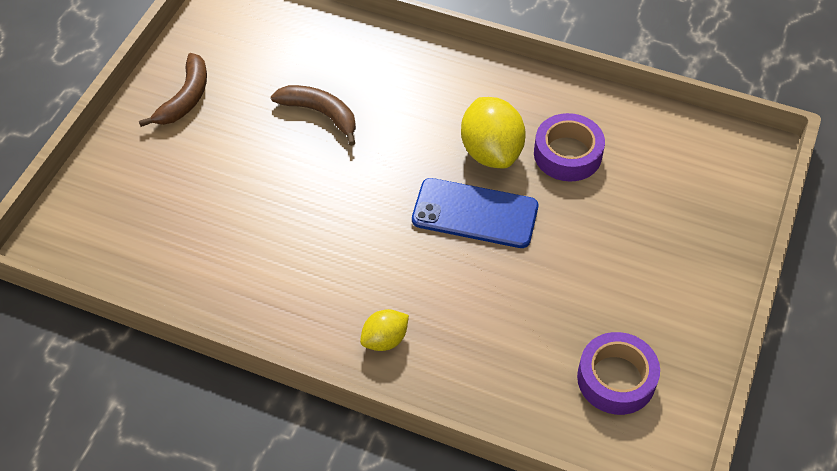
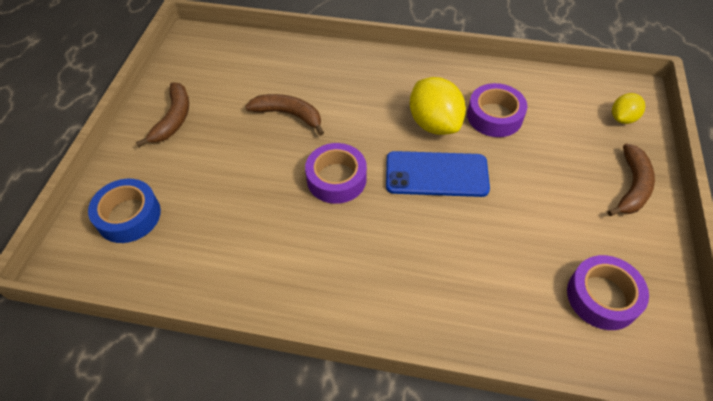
camera: 10 degrees left, 0 degrees up
yellow lemon [360,309,409,351] -> yellow lemon moved to [612,93,645,124]
none -> blue tape [88,179,161,243]
none -> purple tape [305,143,367,204]
none -> brown banana [607,144,655,216]

